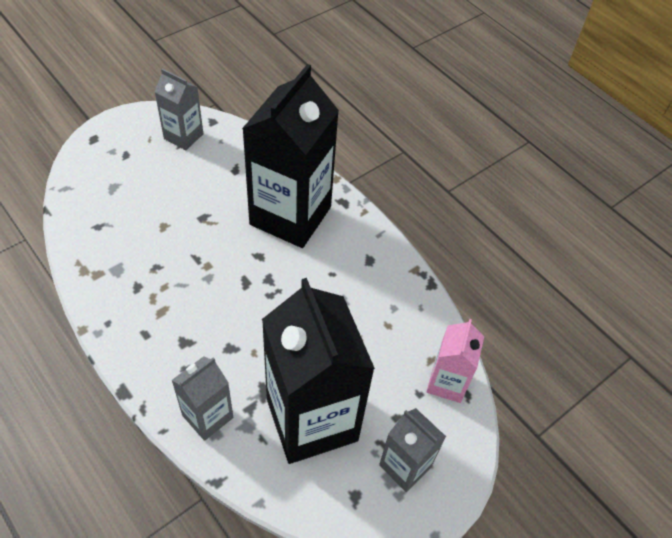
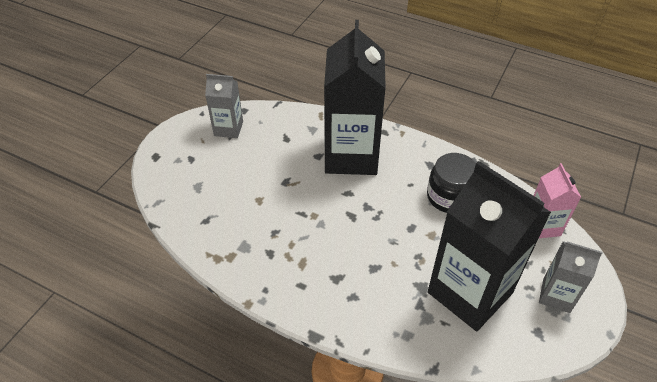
camera: 20 degrees left, 5 degrees down
grey carton [172,356,233,441] -> none
none -> black jar [427,153,476,213]

